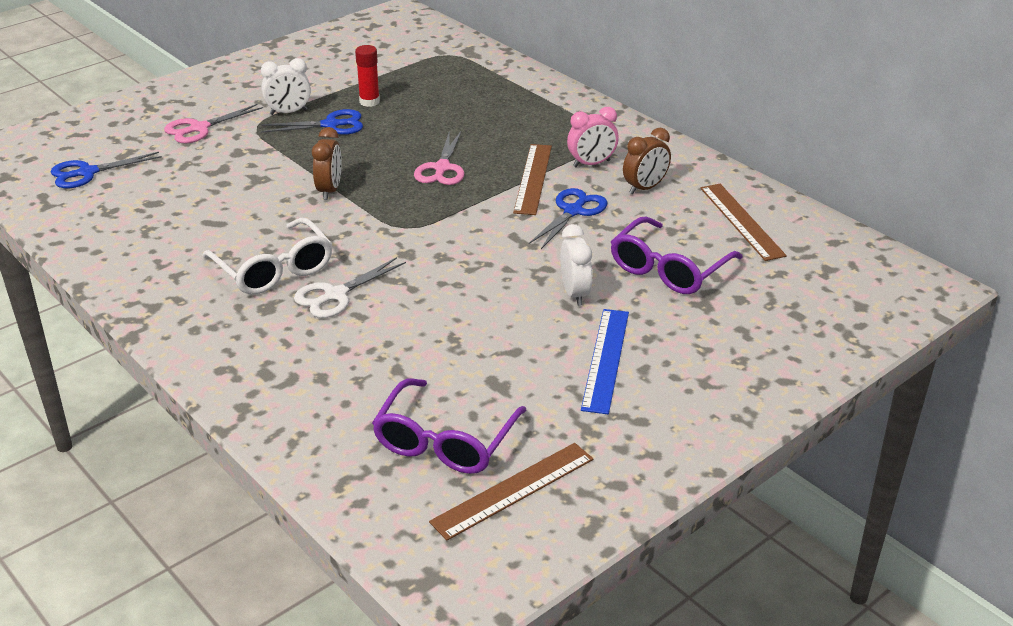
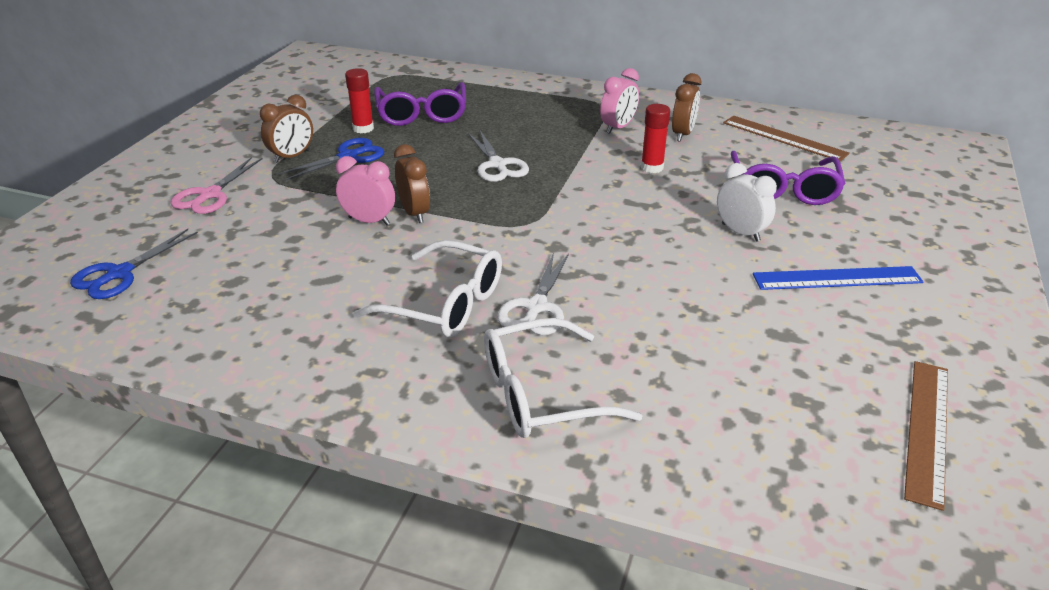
camera: 30 degrees left, 0 degrees up
white clock [261,58,311,115] -> brown clock [260,95,313,163]
purple glasses [372,378,526,474] -> purple glasses moved to [374,82,466,126]
pink scissors [414,130,464,185] -> white scissors [468,131,529,182]
brown ruler [513,144,552,215] -> none
blue scissors [529,188,607,249] -> red glue stick [641,104,670,173]
blue ruler [581,309,629,414] -> blue ruler turned 75 degrees counterclockwise [753,266,923,290]
none -> pink clock [336,156,395,225]
none -> white glasses [484,318,642,438]

